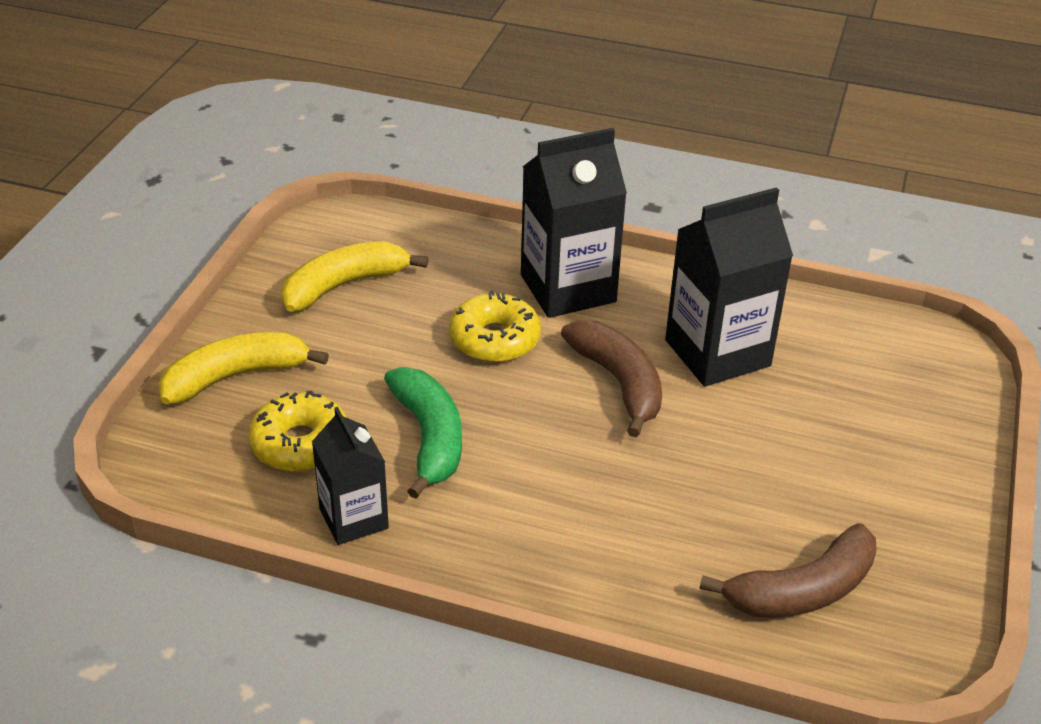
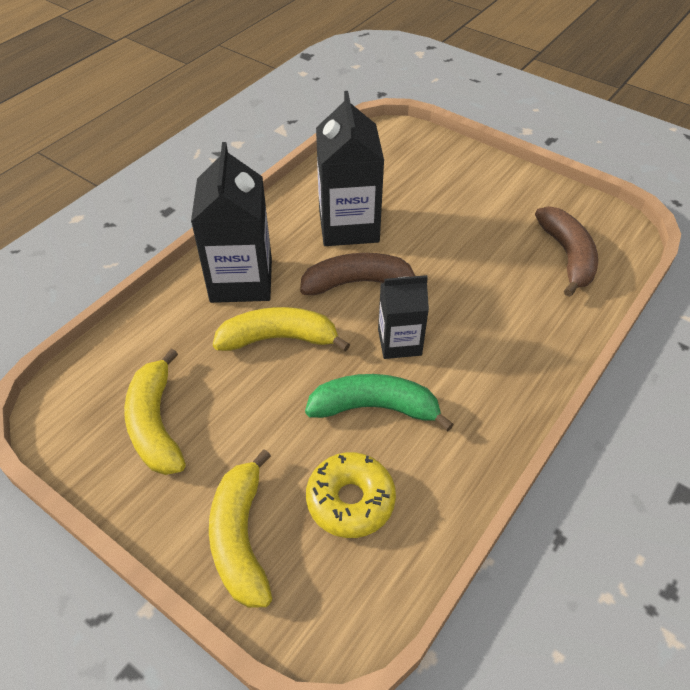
camera: 70 degrees left, 10 degrees up
black carton [312,407,389,545] -> black carton moved to [378,275,429,359]
yellow donut [449,290,541,363] -> yellow banana [213,307,350,352]

